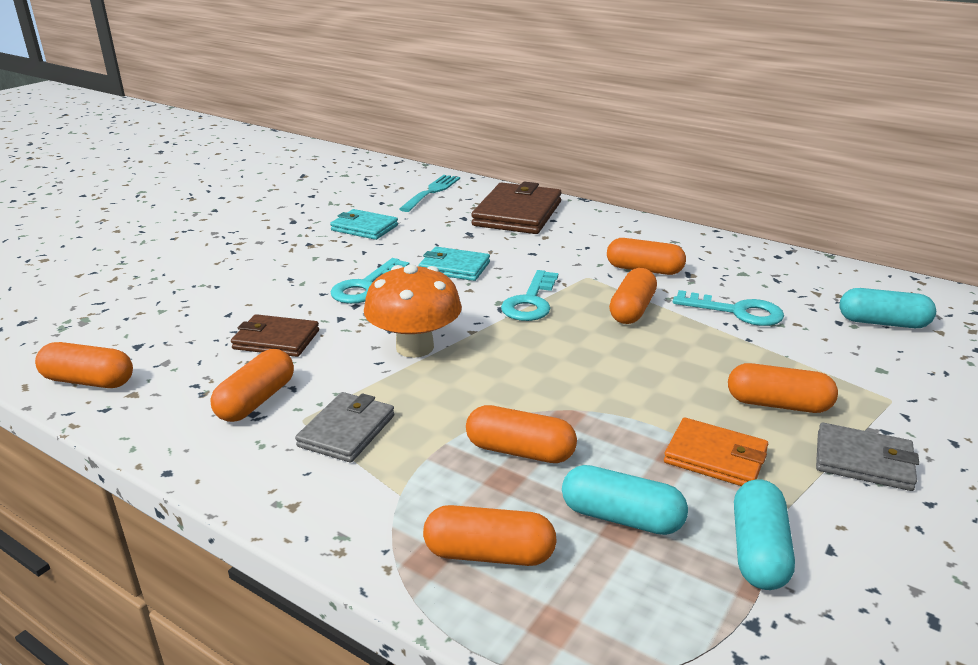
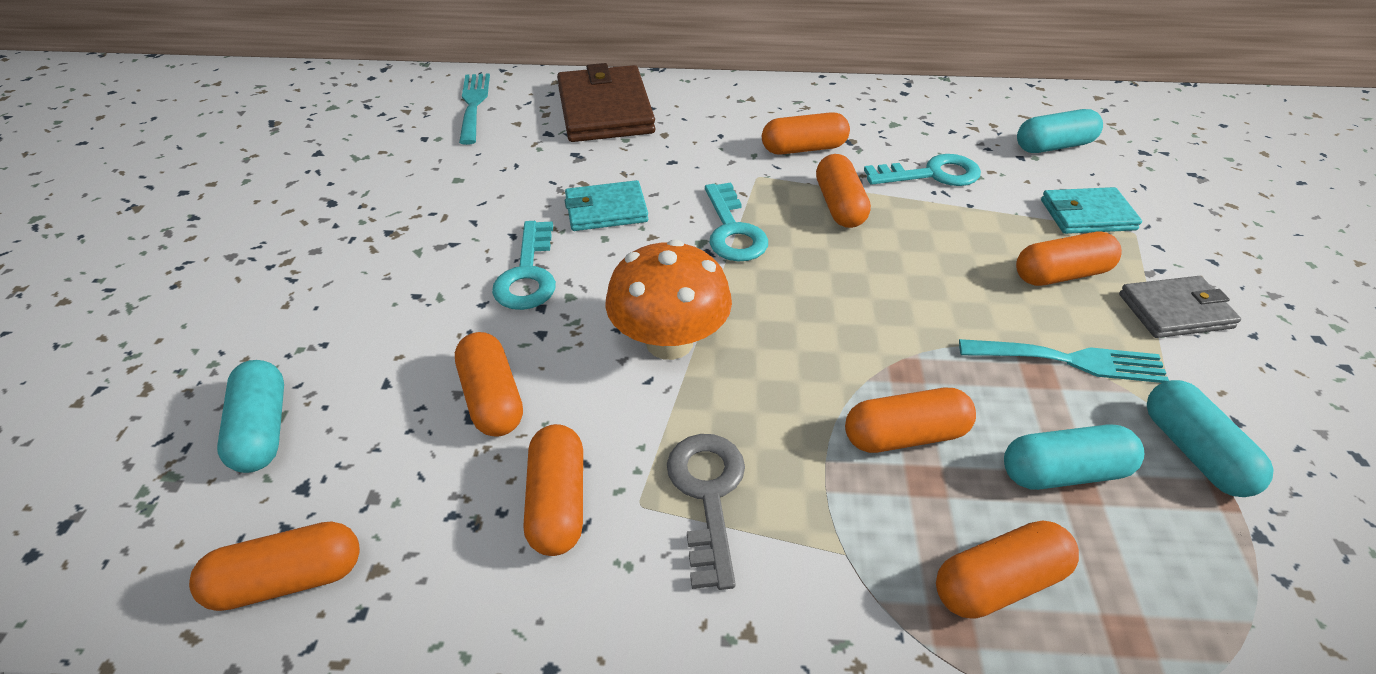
camera: 30 degrees left, 15 degrees up
brown wallet [231,314,319,357] -> orange capsule [455,332,523,436]
grey wallet [295,392,394,463] -> grey key [667,434,745,590]
turquoise wallet [330,209,398,240] -> turquoise wallet moved to [1041,187,1142,234]
orange wallet [664,418,768,486] -> turquoise fork [959,339,1169,383]
none -> turquoise capsule [217,360,284,473]

